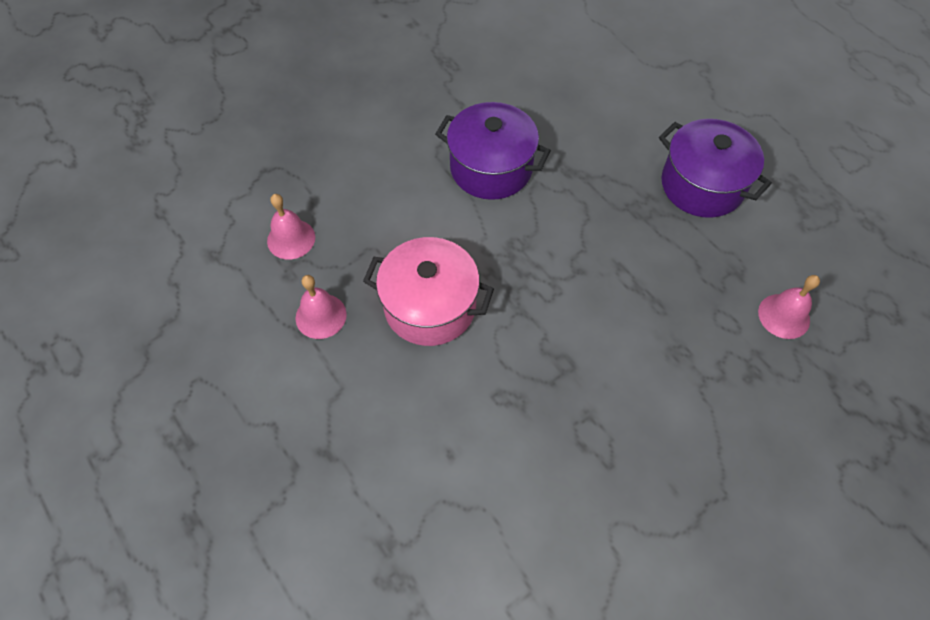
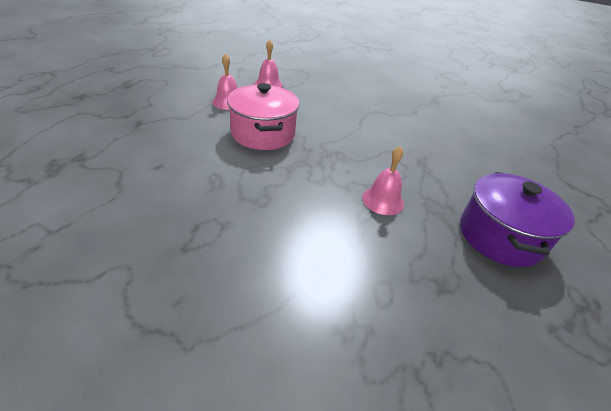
camera: 55 degrees right, 20 degrees down
purple pot [435,102,551,200] -> none
pink bell [758,275,820,339] -> pink bell moved to [362,146,404,215]

